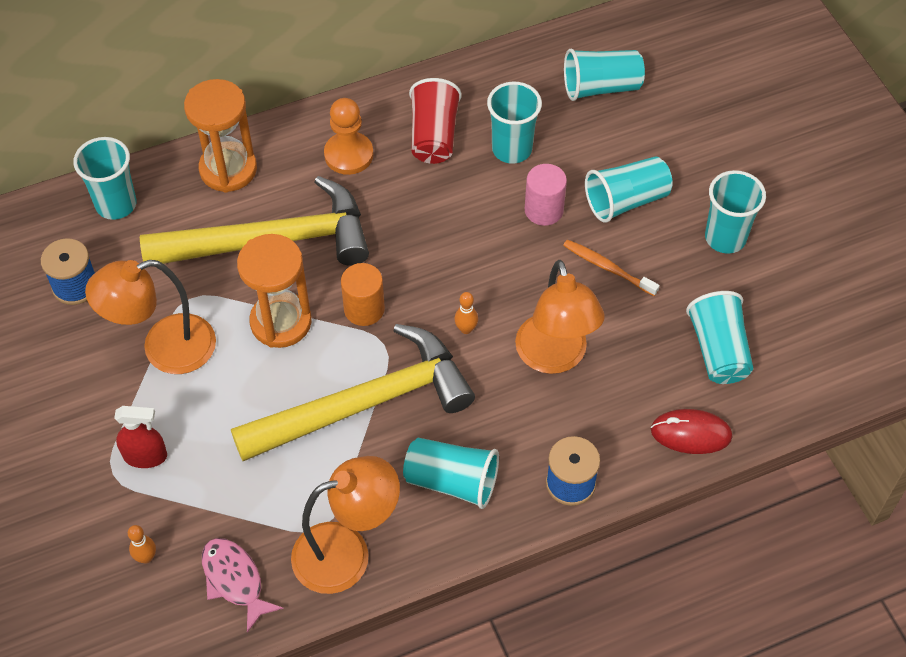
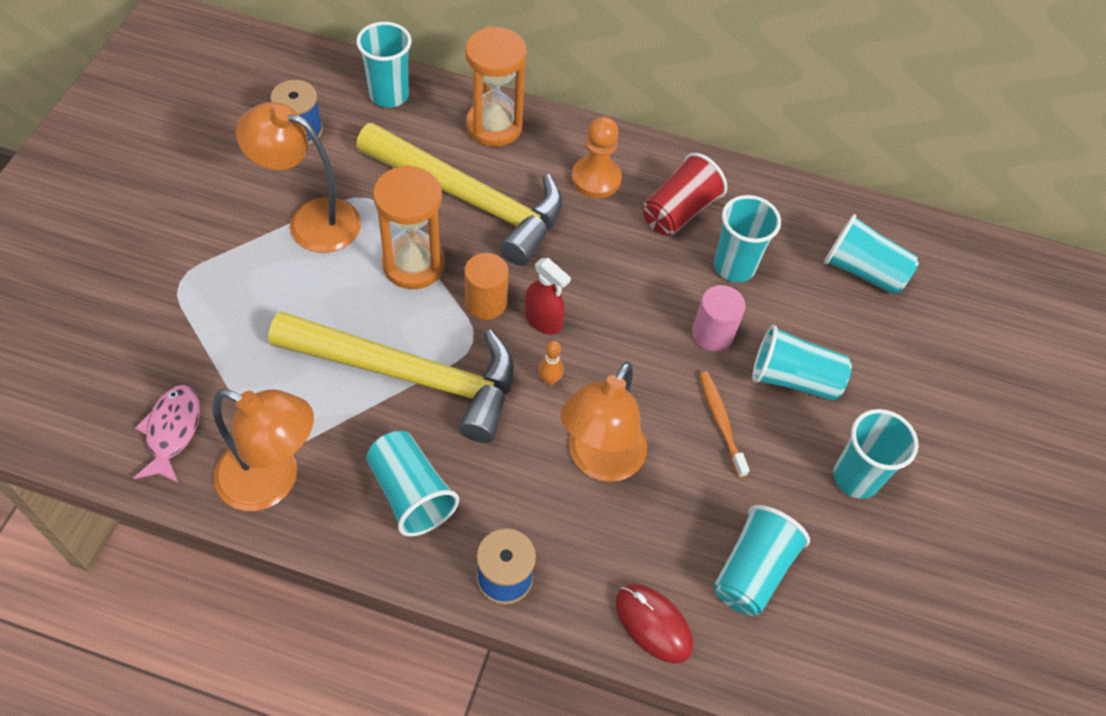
camera: 35 degrees right, 0 degrees up
red spray bottle [114,406,167,468] -> red spray bottle moved to [525,258,571,334]
orange bowling pin [128,525,156,563] -> none

